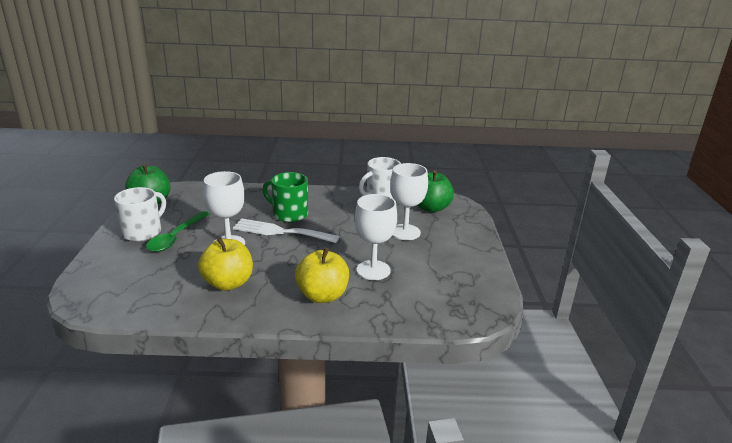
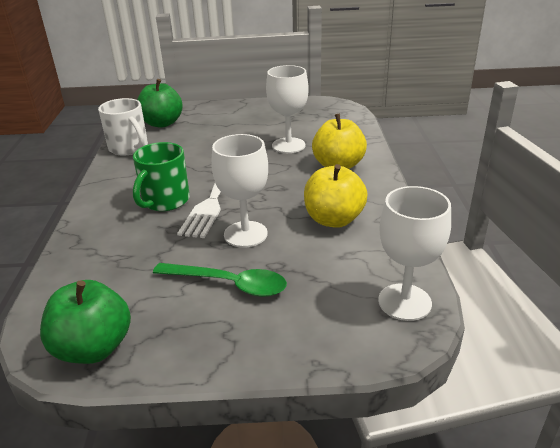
camera: 90 degrees left, 5 degrees up
white mug [114,187,166,242] -> none
white goblet [390,163,428,240] -> white goblet moved to [378,186,451,321]

